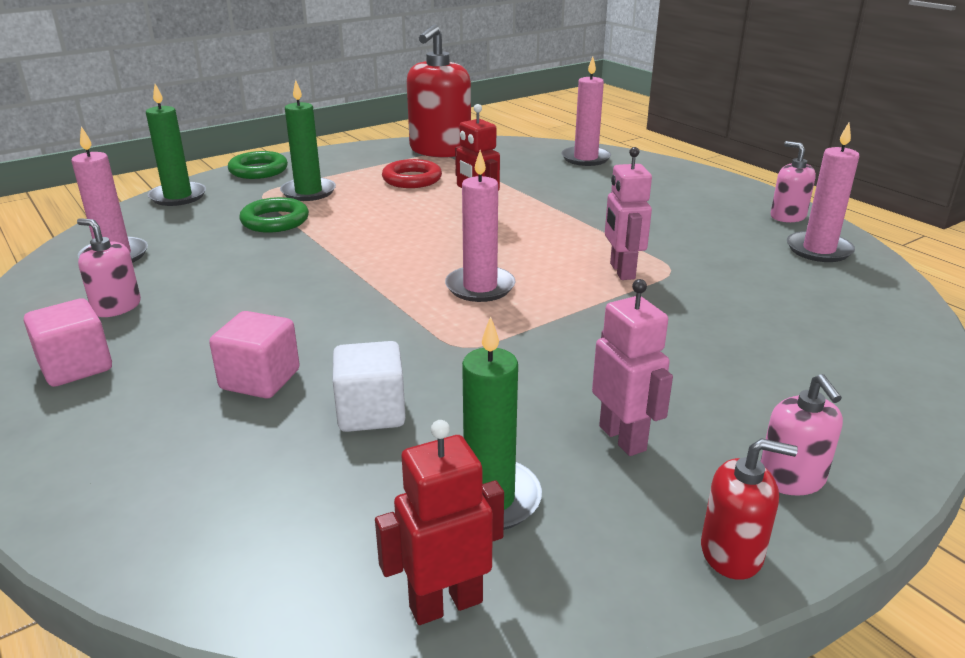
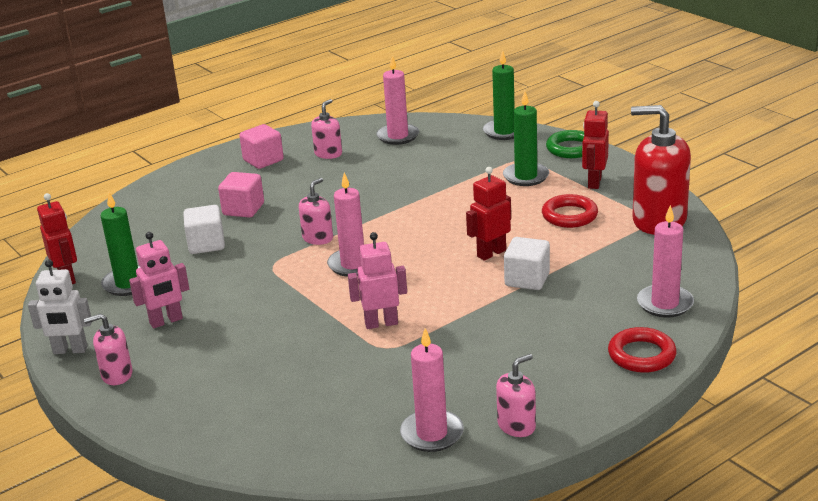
camera: 90 degrees right, 0 degrees up
green ring [239,197,309,233] -> none
red soap dispenser [701,438,798,580] -> white robot [28,259,92,354]
none -> pink soap dispenser [299,178,333,245]
none -> white cube [504,237,550,290]
none -> red robot [582,101,609,189]
none -> red ring [608,327,677,373]

